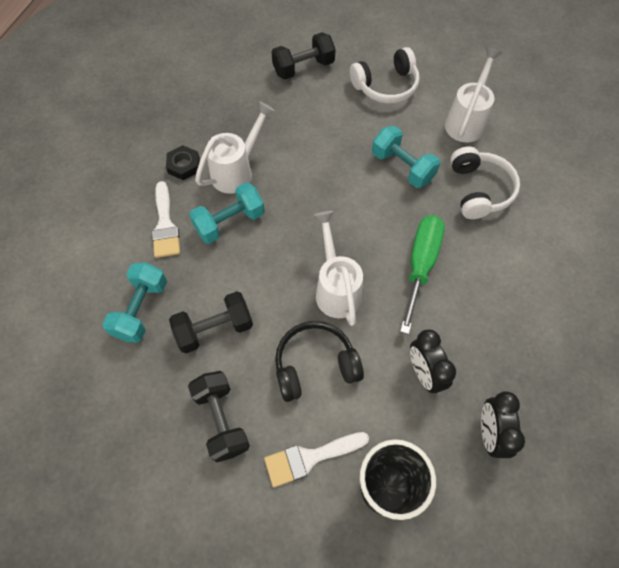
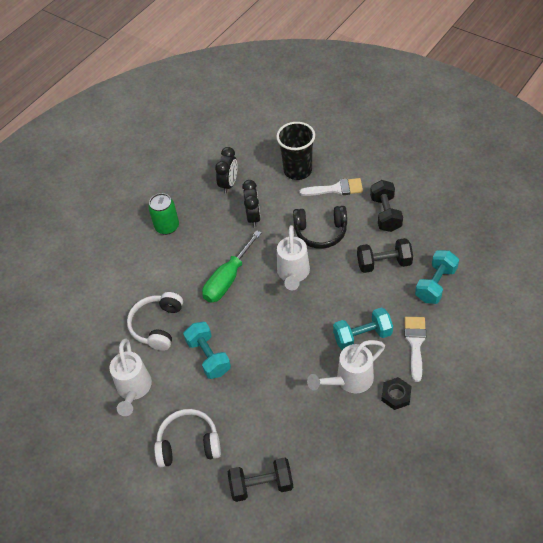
camera: 160 degrees left, 10 degrees down
white watering can [445,47,502,143] -> white watering can turned 45 degrees counterclockwise [110,339,152,416]
none -> green can [148,193,179,235]

